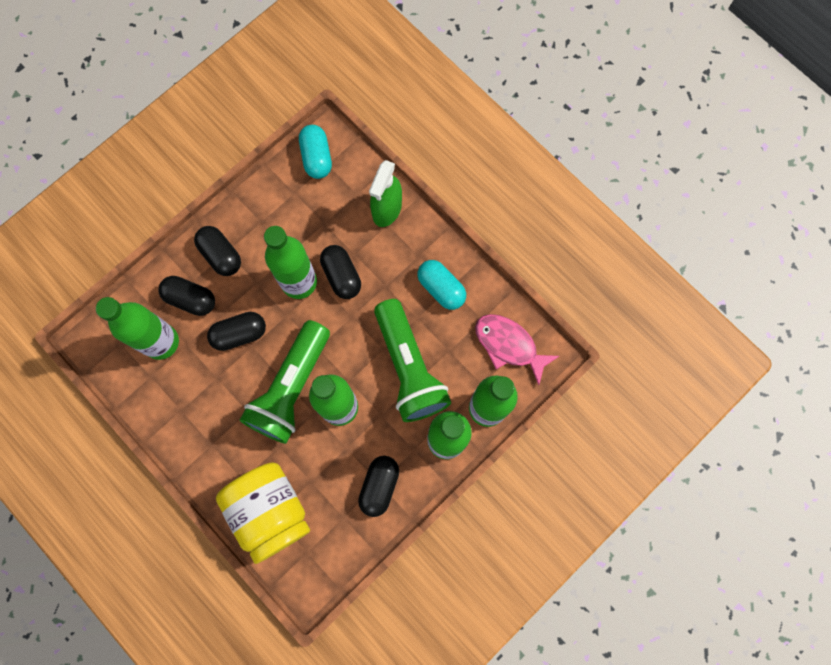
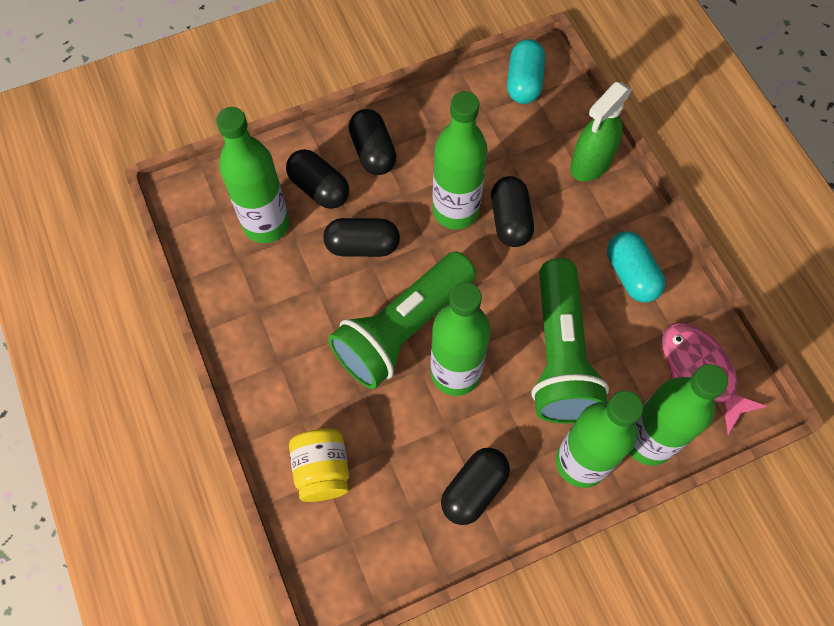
camera: 20 degrees right, 10 degrees down
yellow jar [216,462,310,564] -> yellow jar [289,429,349,502], size x0.58

